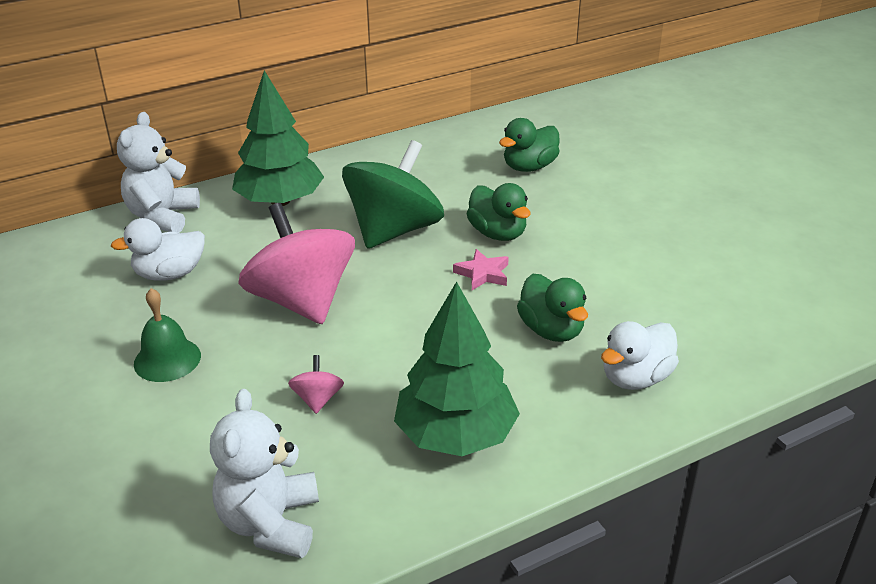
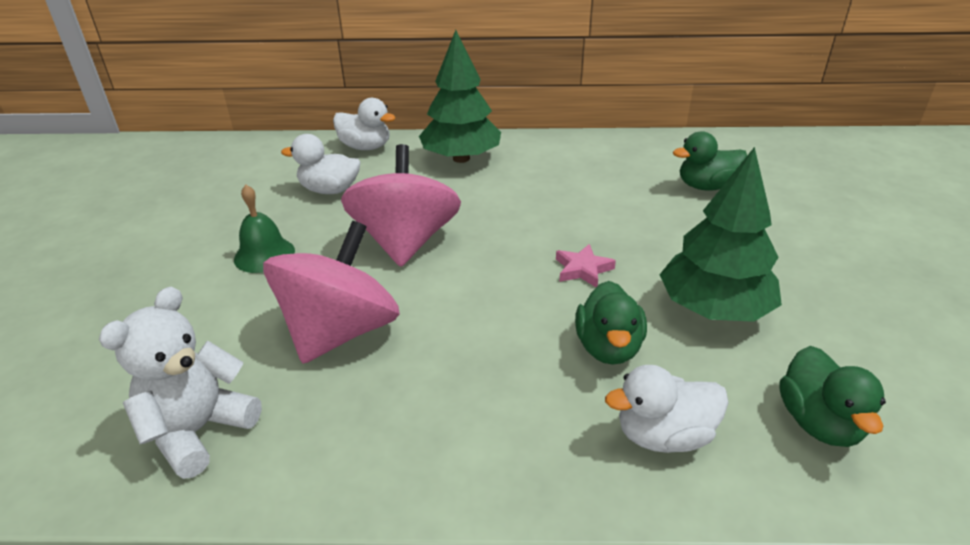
camera: 30 degrees right, 0 degrees up
white teddy bear [117,112,200,233] -> white duck [333,98,396,150]
pink spinning top [288,355,344,414] -> pink spinning top [263,221,400,364], size x2.47
green spinning top [342,140,444,249] -> none
green tree [394,281,520,456] -> green tree moved to [660,147,782,322]
green duck [466,183,531,241] -> green duck moved to [779,346,886,447]

